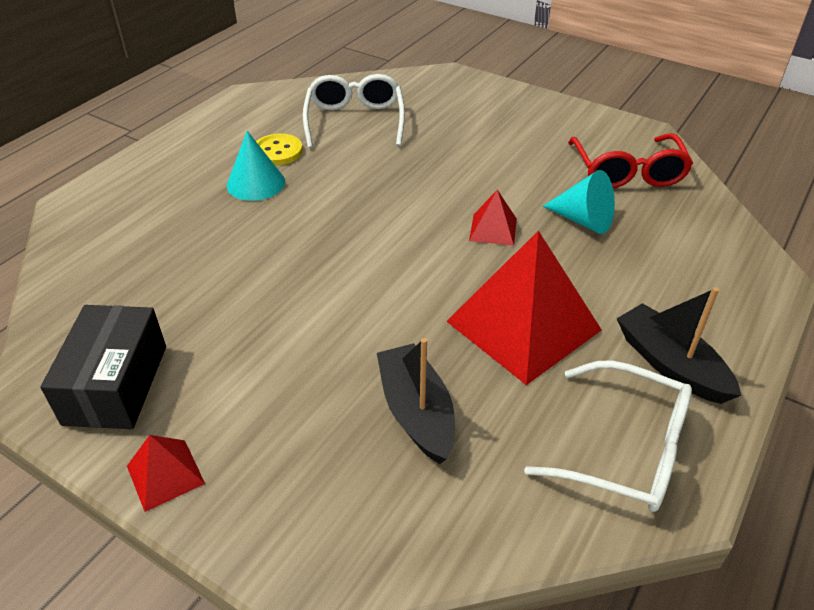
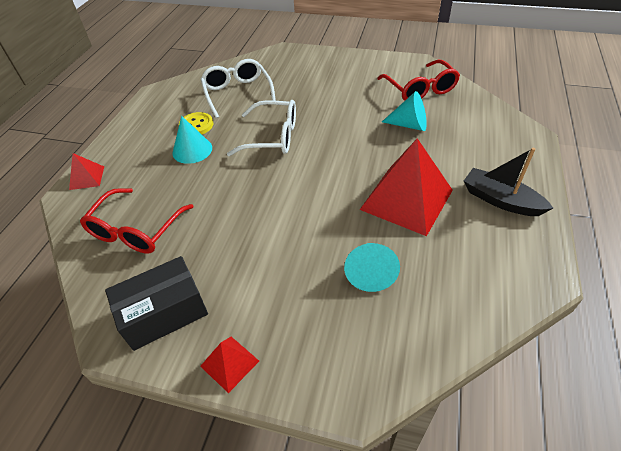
camera: 15 degrees left, 5 degrees up
black box [40,305,166,429] -> black box turned 75 degrees clockwise [105,256,208,351]
black boat [377,338,455,464] -> turquoise cone [344,243,400,292]
red pyramid [469,190,517,246] -> red pyramid moved to [69,153,104,190]
white glasses [524,360,692,512] -> white glasses moved to [227,100,296,156]
none -> red glasses [80,188,194,253]

